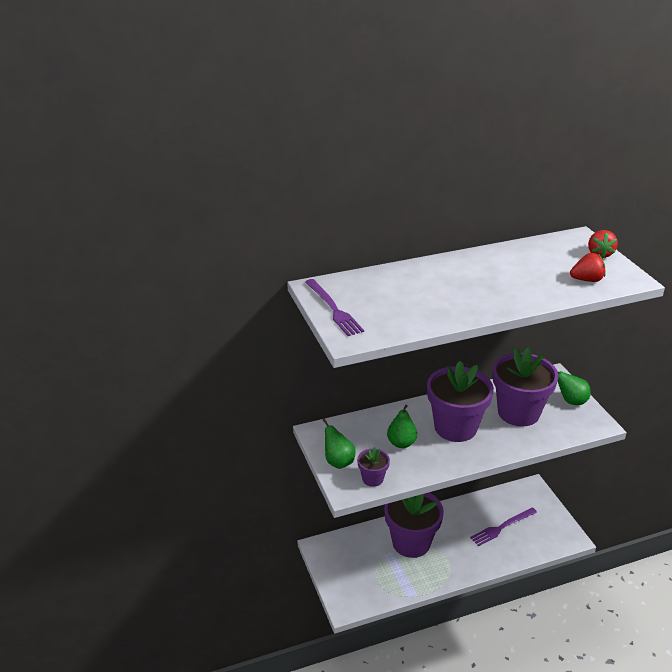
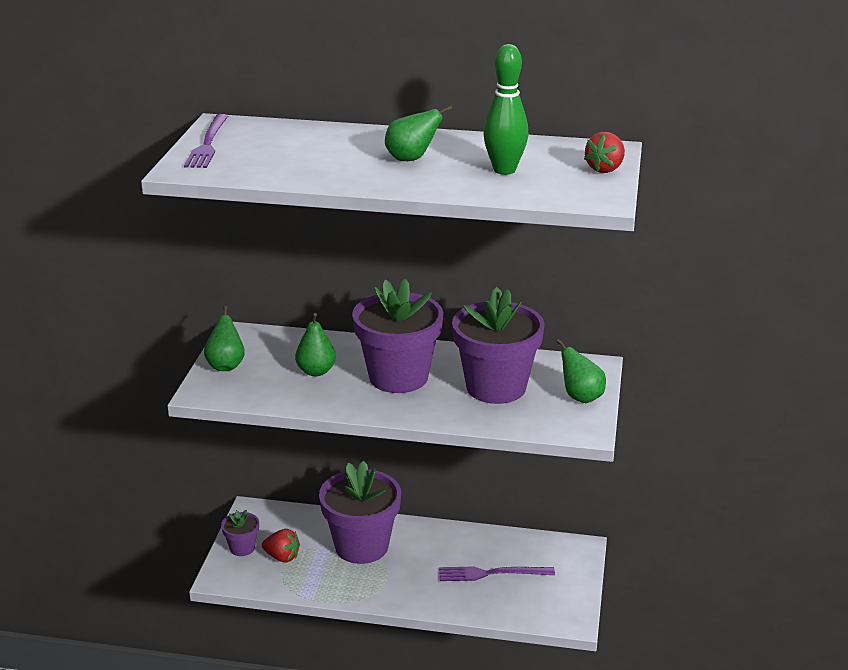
camera: 30 degrees right, 5 degrees down
purple flower pot [357,447,390,487] -> purple flower pot moved to [221,510,259,556]
red strawberry [570,253,606,282] -> red strawberry moved to [262,529,300,563]
none -> green pear [385,106,452,161]
none -> green bowling pin [483,44,528,175]

